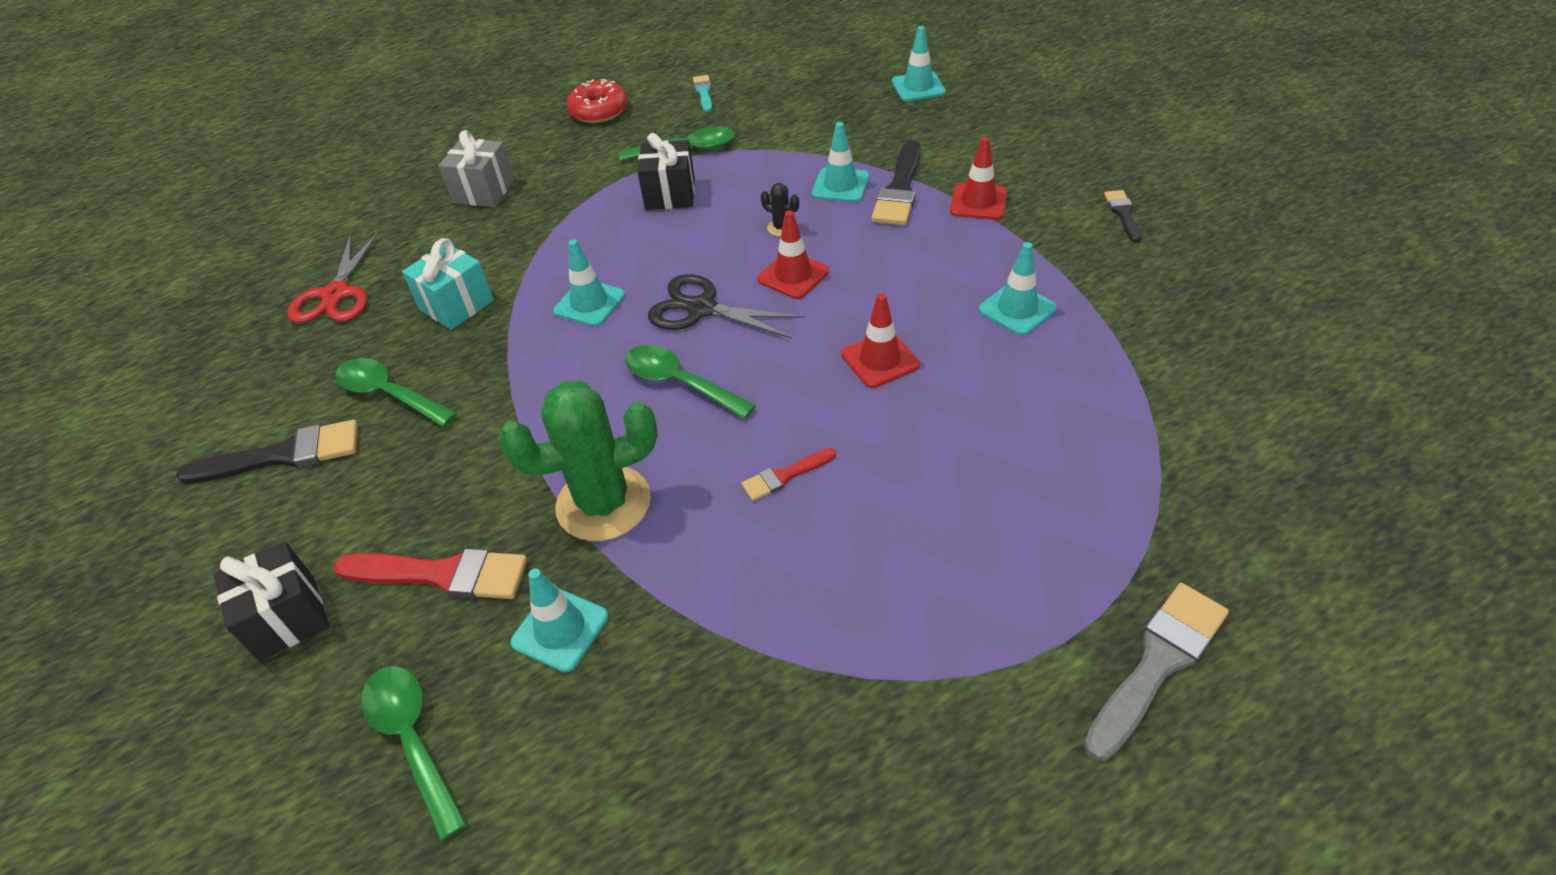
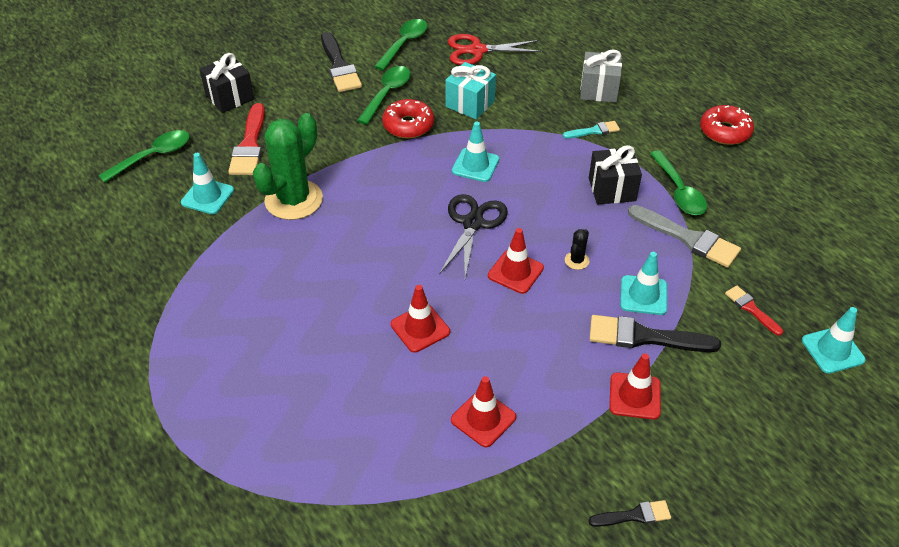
camera: 80 degrees right, 0 degrees up
green cactus [499,381,658,541] -> green cactus turned 60 degrees clockwise [253,113,323,220]
green spoon [625,345,756,419] -> green spoon moved to [374,19,427,70]
turquoise brush [693,75,712,112] -> turquoise brush moved to [563,121,620,138]
red brush [741,448,836,501] -> red brush moved to [725,286,783,336]
turquoise traffic cone [978,242,1057,336] -> red traffic cone [451,376,516,448]
grey brush [1084,583,1229,761] -> grey brush moved to [628,205,741,268]
none -> red donut [382,99,434,138]

